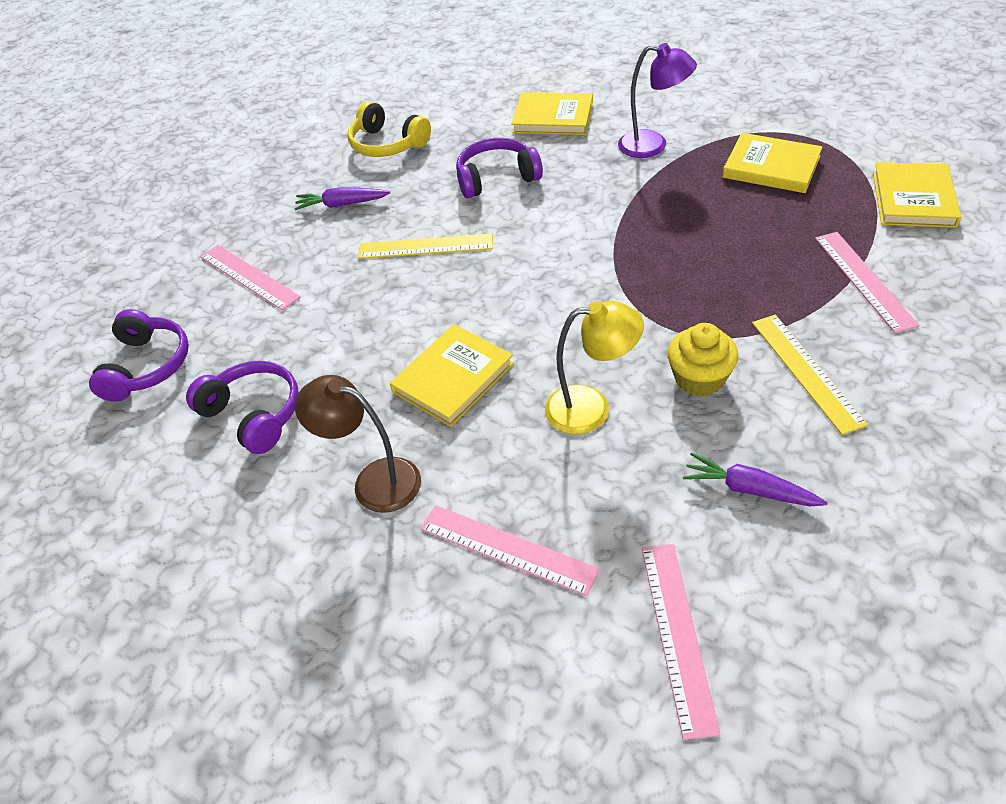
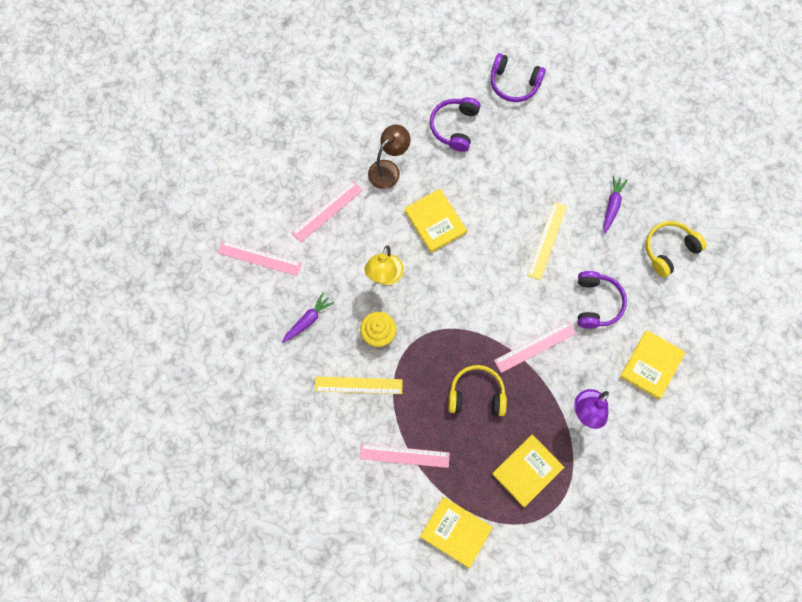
camera: 105 degrees right, 25 degrees up
purple headphones [186,361,299,454] -> purple headphones turned 135 degrees clockwise [430,97,481,152]
pink ruler [200,245,301,311] -> pink ruler moved to [494,321,576,373]
none -> yellow headphones [448,365,507,416]

